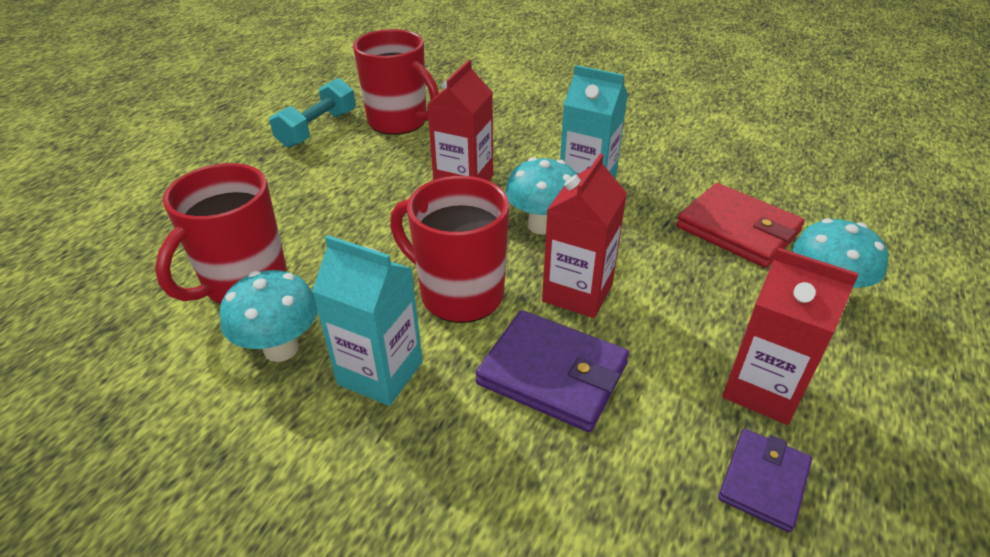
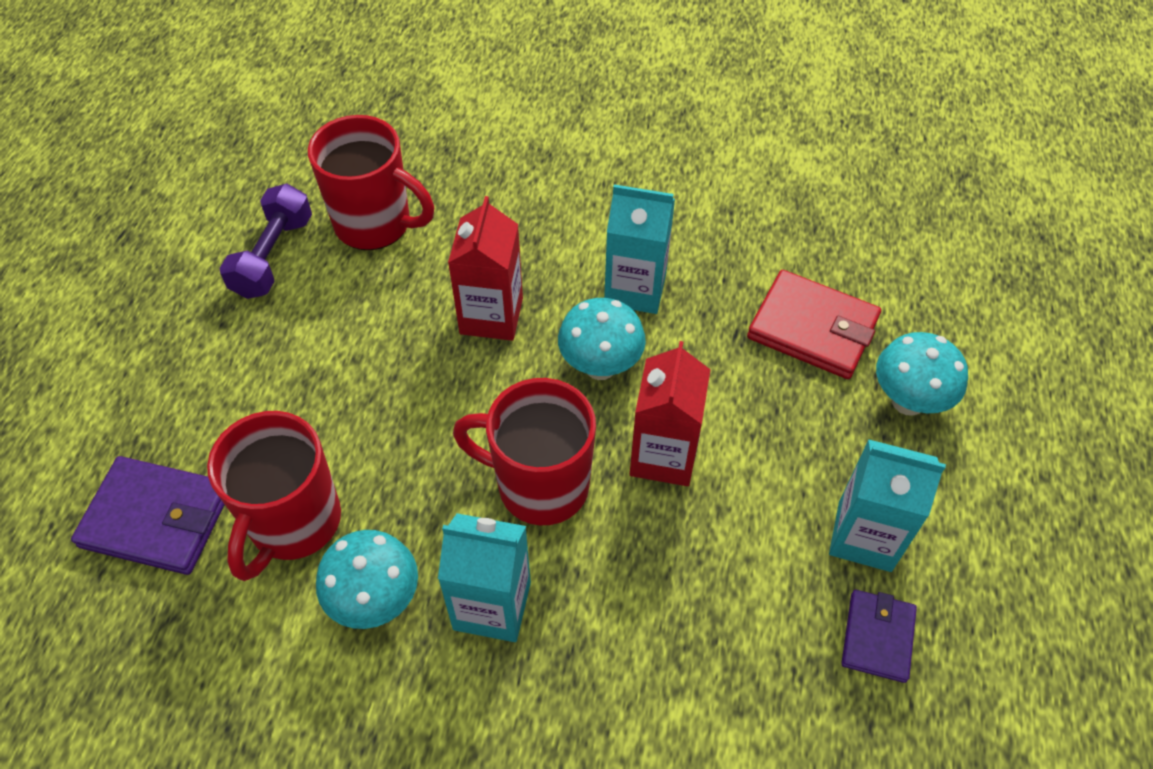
camera: 15 degrees left, 15 degrees up
turquoise dumbbell [269,78,356,148] -> purple dumbbell [219,184,312,299]
purple wallet [475,310,629,432] -> purple wallet moved to [71,456,225,575]
red carton [722,248,859,425] -> turquoise carton [829,439,946,572]

